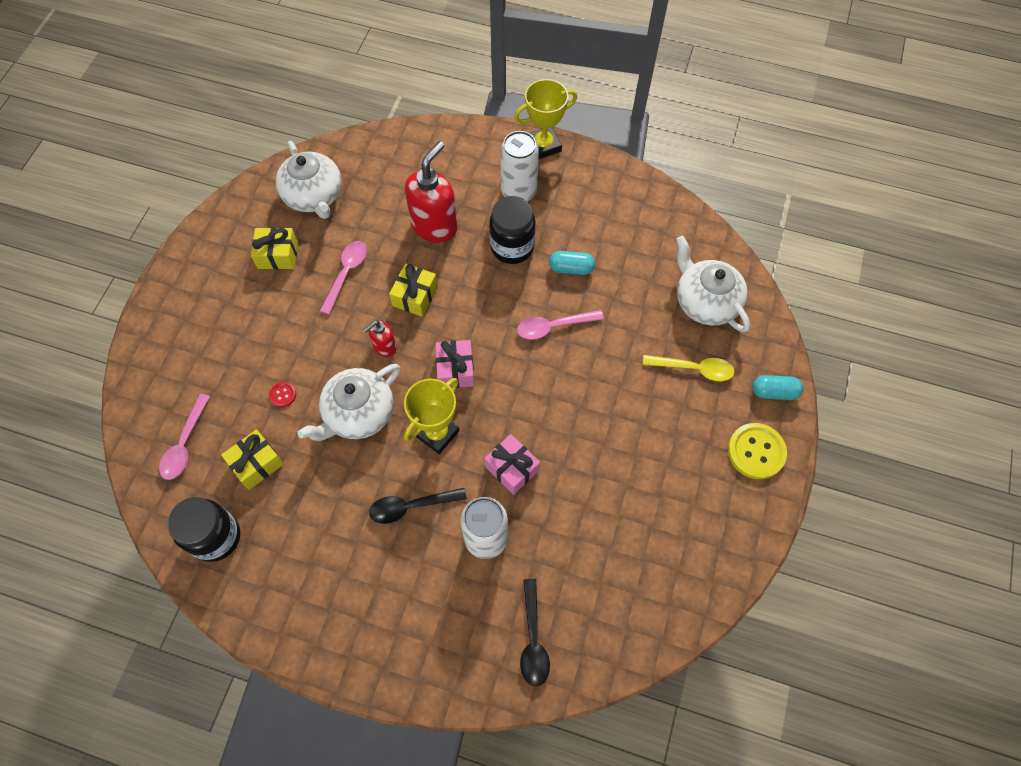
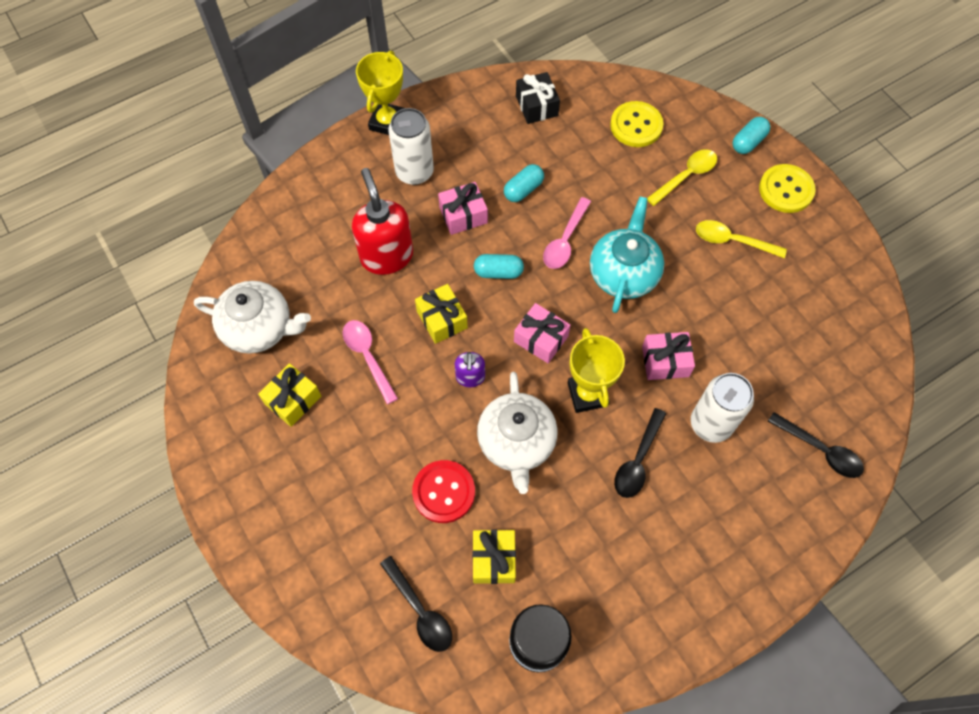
camera: 50 degrees left, 0 degrees up
pink spoon [159,394,210,480] -> black spoon [380,556,452,652]
red button [269,382,296,407] -> red button [412,460,475,523], size x2.10
red soap dispenser [364,321,397,357] -> purple soap dispenser [455,352,485,387]
black jar [489,196,536,264] -> pink gift [438,182,488,235]
white teapot [676,236,750,332] -> yellow button [610,101,663,147]
none -> turquoise capsule [474,254,524,279]
none -> black gift [516,72,560,124]
none -> turquoise teapot [590,197,664,313]
none -> yellow spoon [696,220,787,258]

